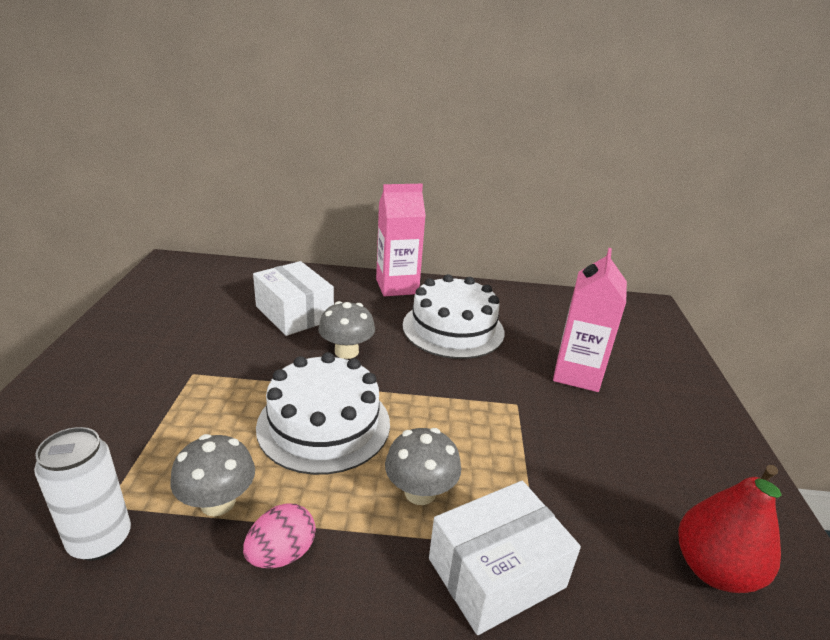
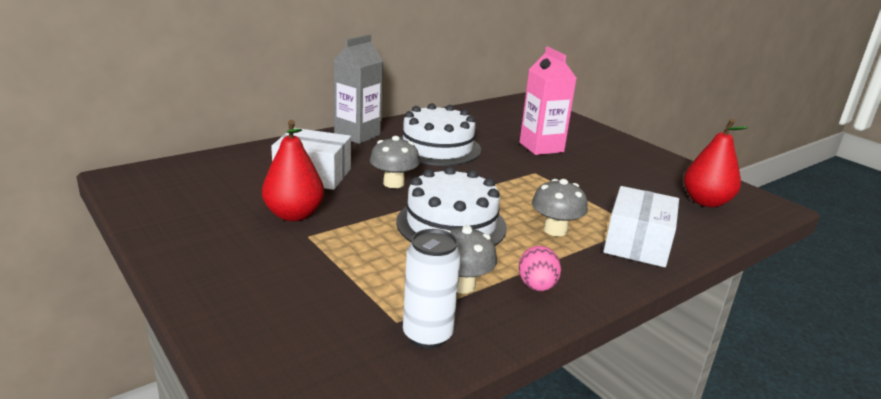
camera: 40 degrees left, 5 degrees down
pink carton [376,184,426,296] -> grey carton [334,34,383,144]
none -> red pear [262,120,324,221]

